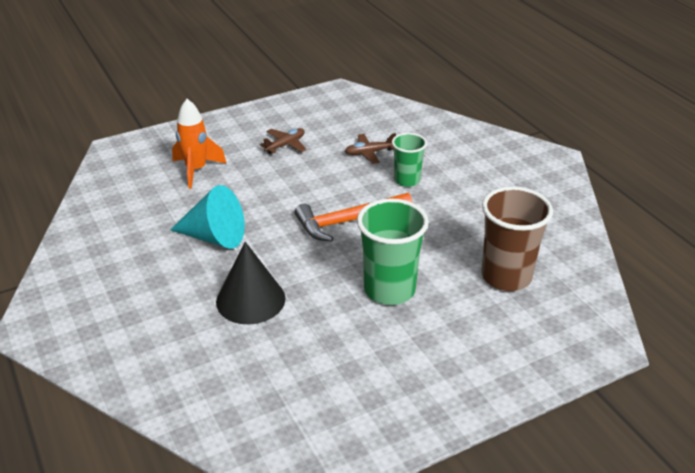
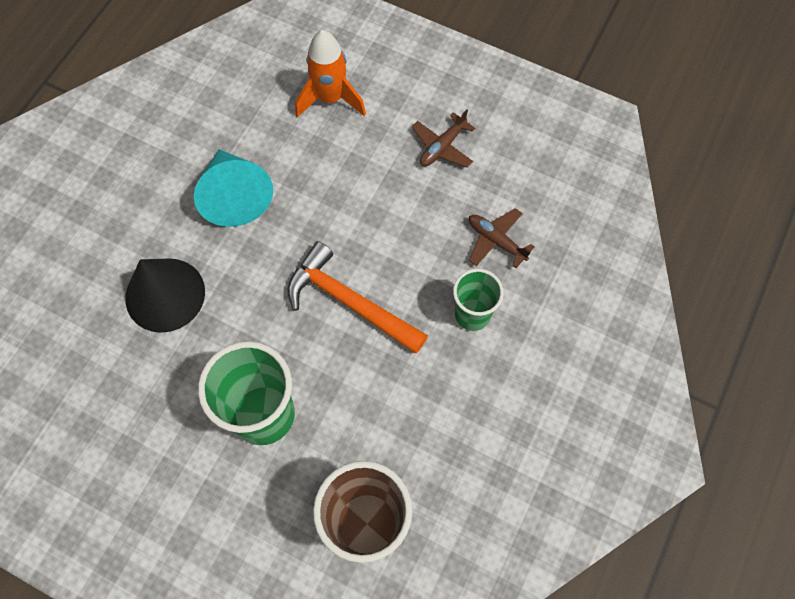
camera: 55 degrees right, 30 degrees up
brown plane [259,128,306,154] -> brown plane turned 120 degrees clockwise [412,109,475,168]

